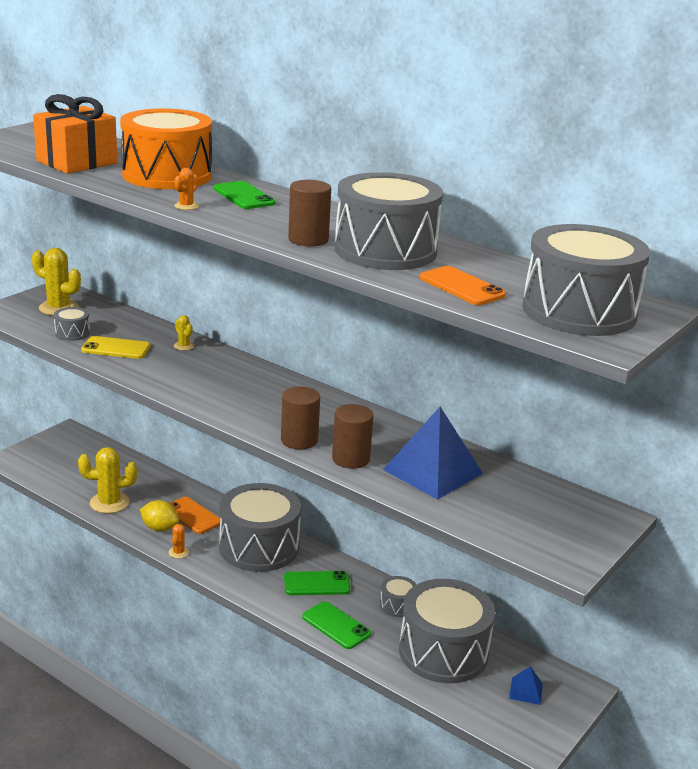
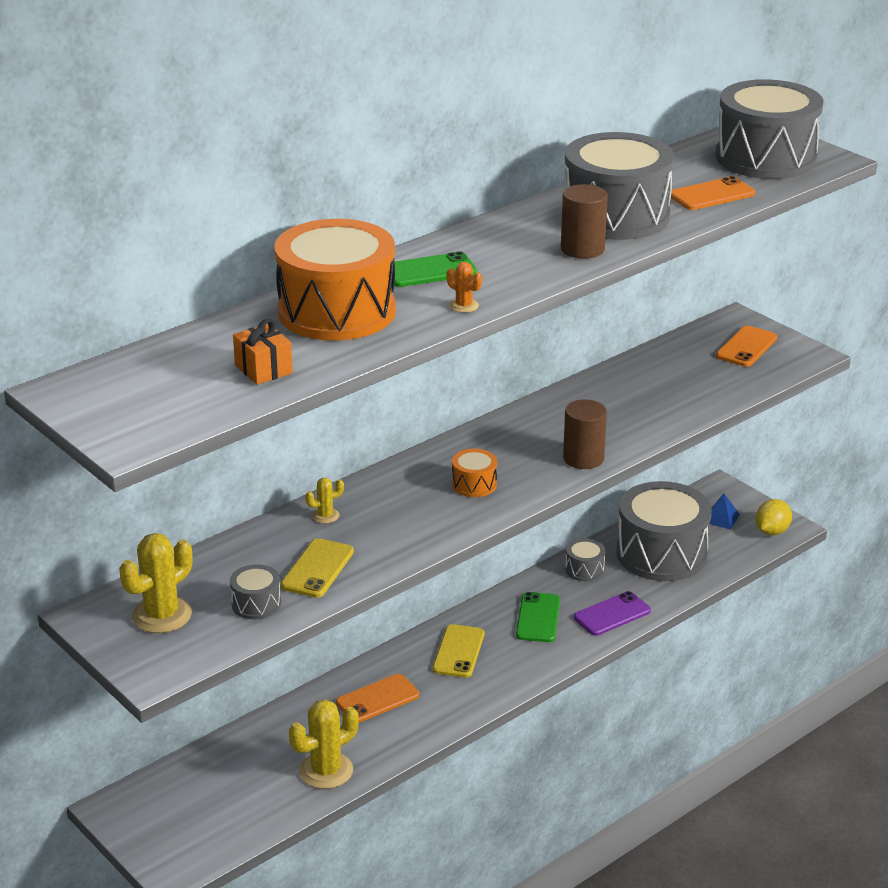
camera: 75 degrees left, 5 degrees up
orange gift [33,94,117,174] -> orange gift [233,318,293,385], size x0.54
yellow cactus [78,447,137,514] -> yellow cactus turned 45 degrees clockwise [289,699,359,789]
yellow lemon [140,500,179,532] -> yellow lemon moved to [755,499,792,535]
orange cactus [168,524,189,559] -> none
grey drum [219,483,301,572] -> yellow phone [433,624,484,678]
green phone [302,601,371,649] -> purple phone [574,591,651,636]
brown cylinder [332,404,374,469] -> none
blue pyramid [383,407,483,500] -> none
none -> orange drum [452,449,497,497]
none -> orange phone [716,326,777,367]

